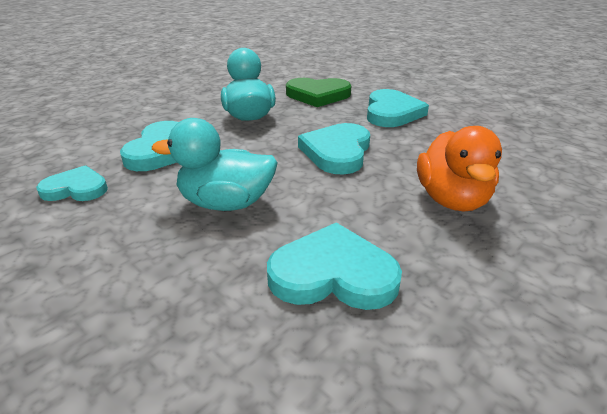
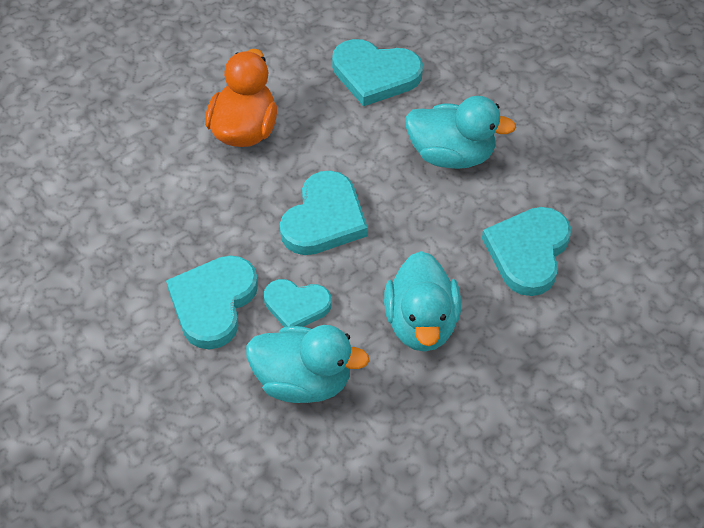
camera: 170 degrees left, 20 degrees up
turquoise heart [36,165,108,201] -> turquoise heart moved to [264,279,331,327]
green heart [286,78,351,107] -> turquoise duck [246,325,369,403]

